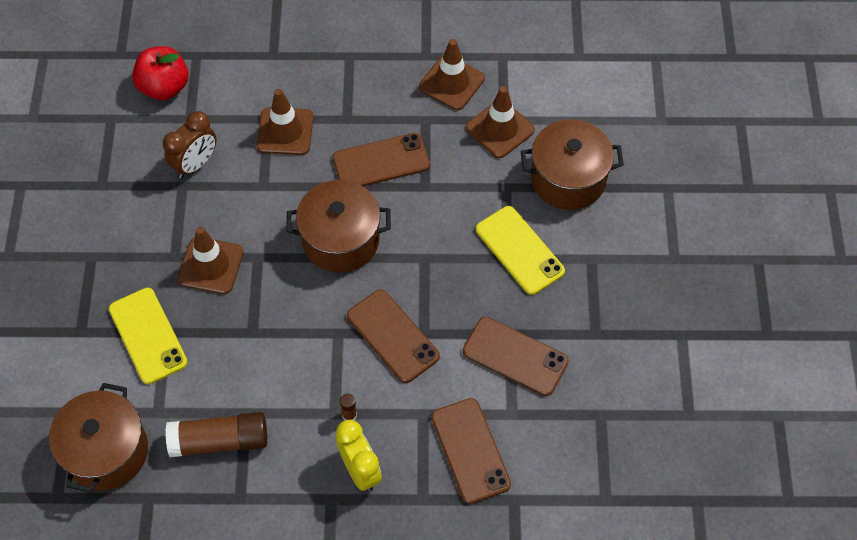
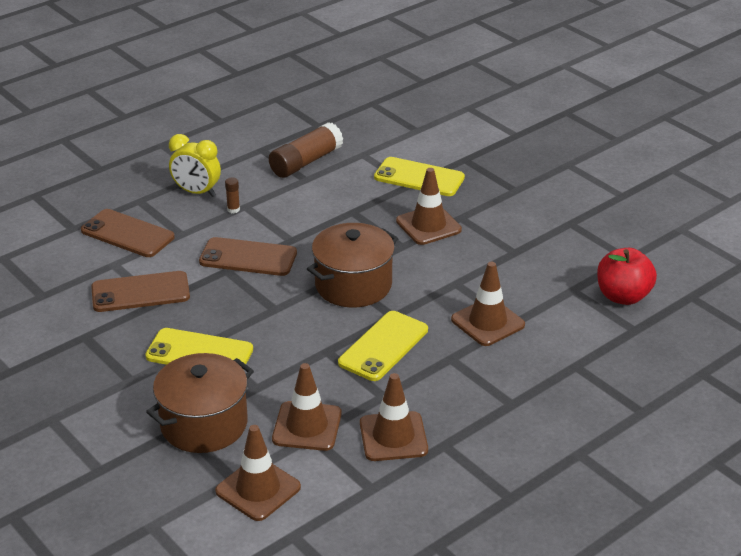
camera: 140 degrees right, 25 degrees down
brown pot [49,383,148,492] -> none
brown clock [163,111,217,178] -> none
brown phone [333,133,430,186] -> yellow phone [338,311,428,381]
none -> brown traffic cone [215,425,301,521]

